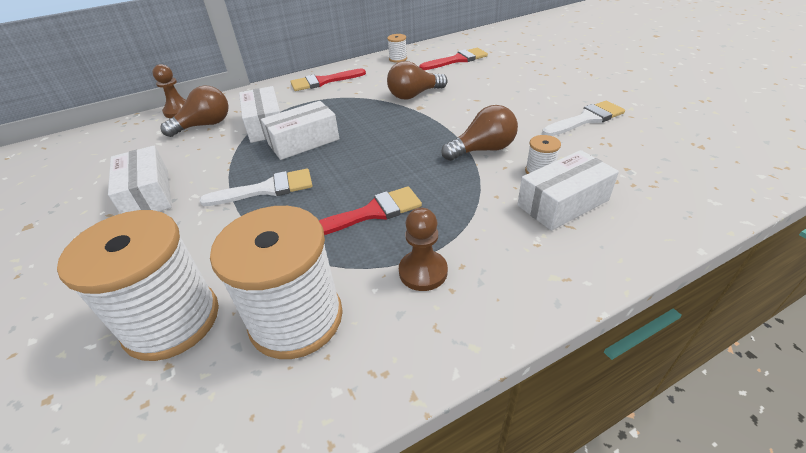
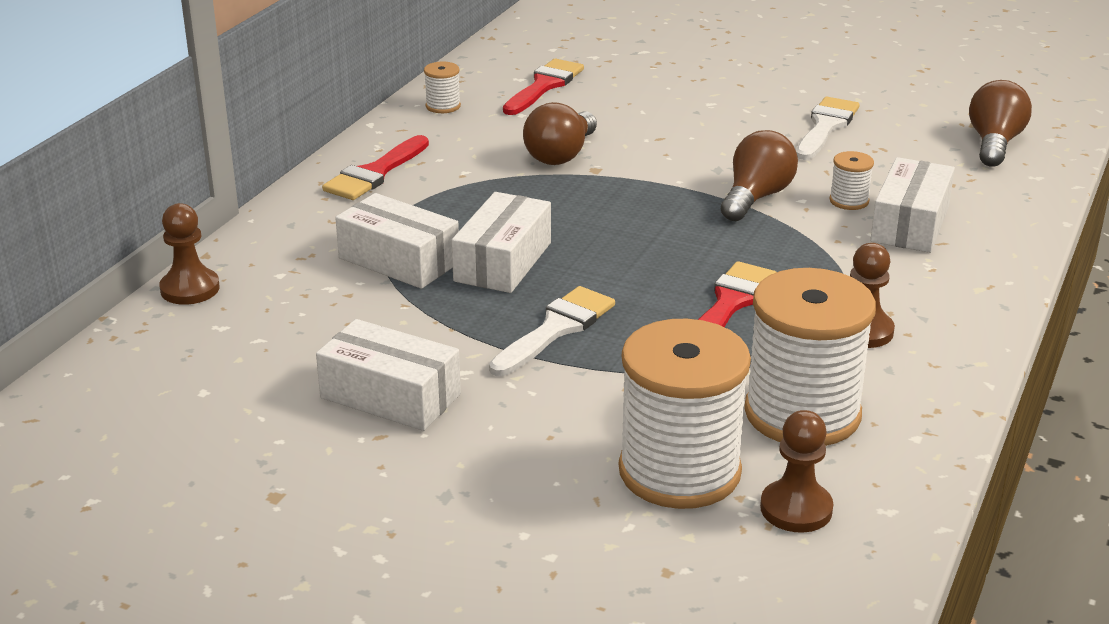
camera: 40 degrees left, 10 degrees down
brown light bulb [161,85,229,137] -> brown light bulb moved to [969,80,1032,167]
none -> brown pawn [760,410,833,533]

